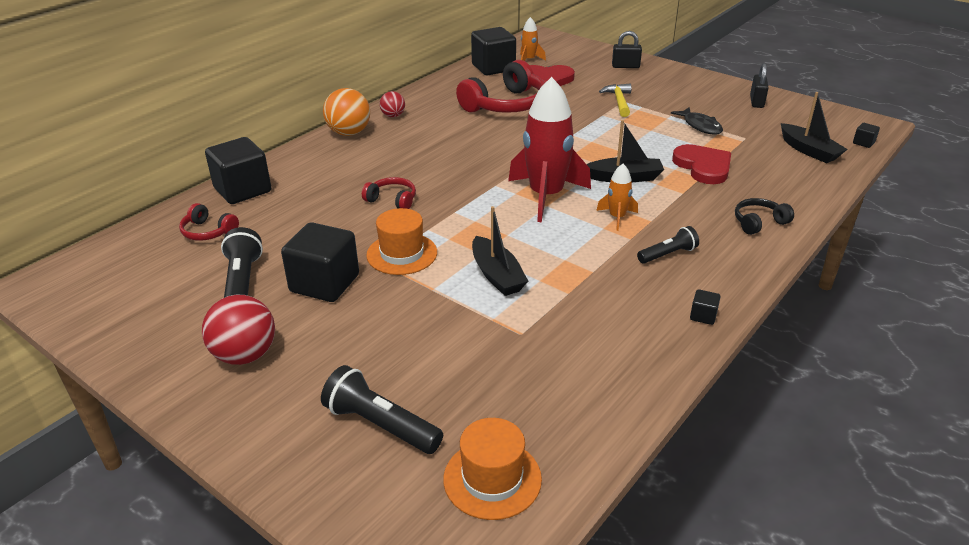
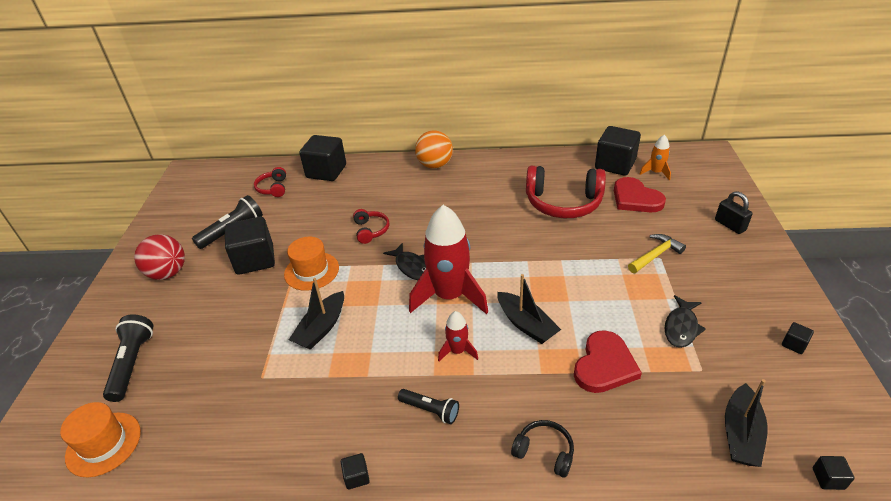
camera: 55 degrees right, 5 degrees up
red ball [380,91,405,117] -> none
orange rocket [596,164,638,231] -> red rocket [438,311,478,361]
black padlock [750,63,769,108] -> black cube [782,322,814,354]
none -> black fish [383,243,426,280]

